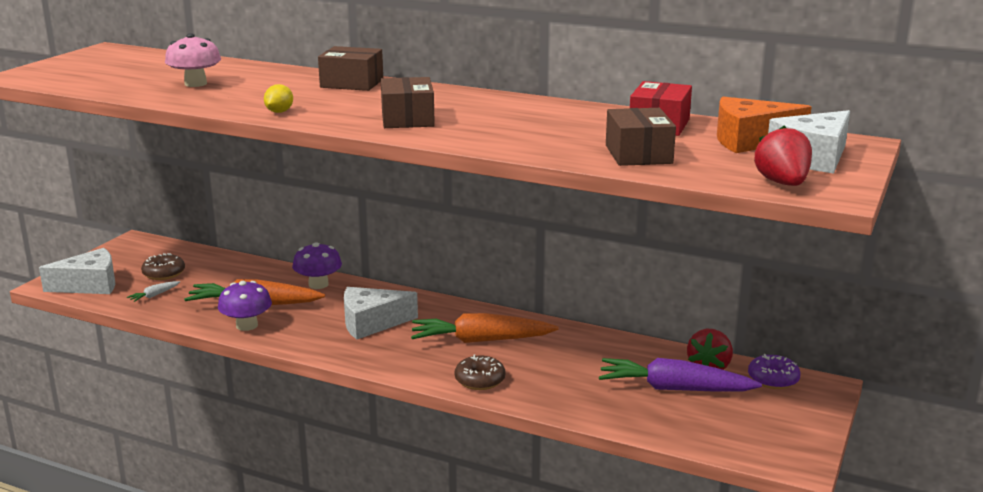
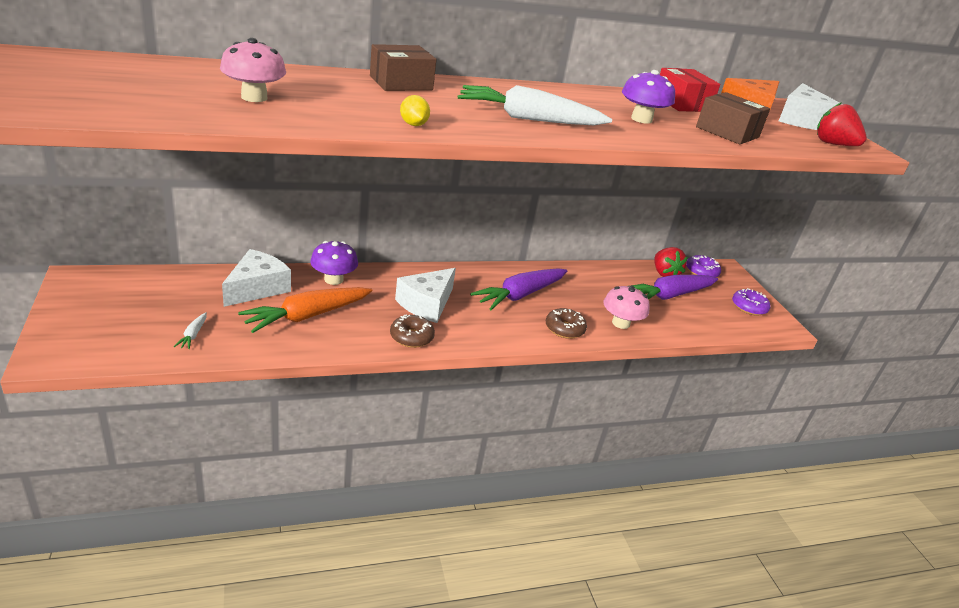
camera: 45 degrees left, 10 degrees up
white cheese [39,248,115,294] -> white cheese moved to [222,249,291,307]
brown donut [141,253,185,280] -> brown donut moved to [390,314,435,348]
purple mushroom [218,281,272,331] -> purple mushroom moved to [622,70,675,124]
brown box [381,77,435,128] -> white carrot [458,85,612,125]
orange carrot [411,313,559,343] -> purple carrot [470,268,567,310]
none -> pink mushroom [604,285,650,329]
none -> purple donut [732,288,771,316]

